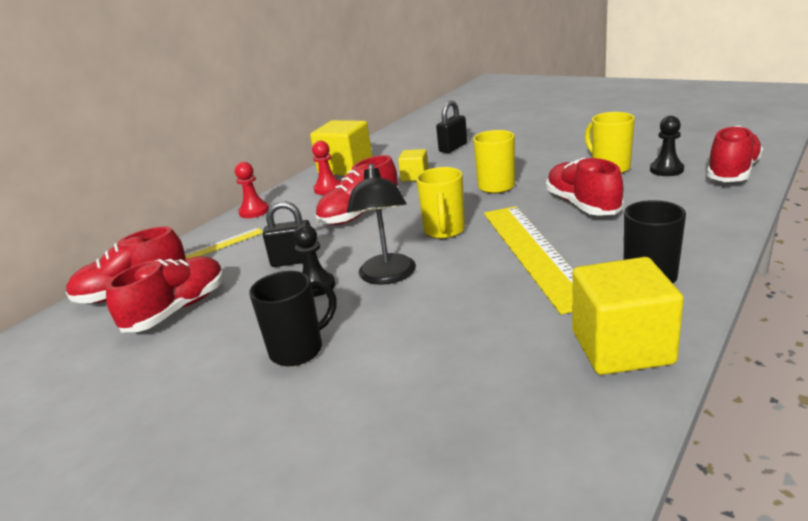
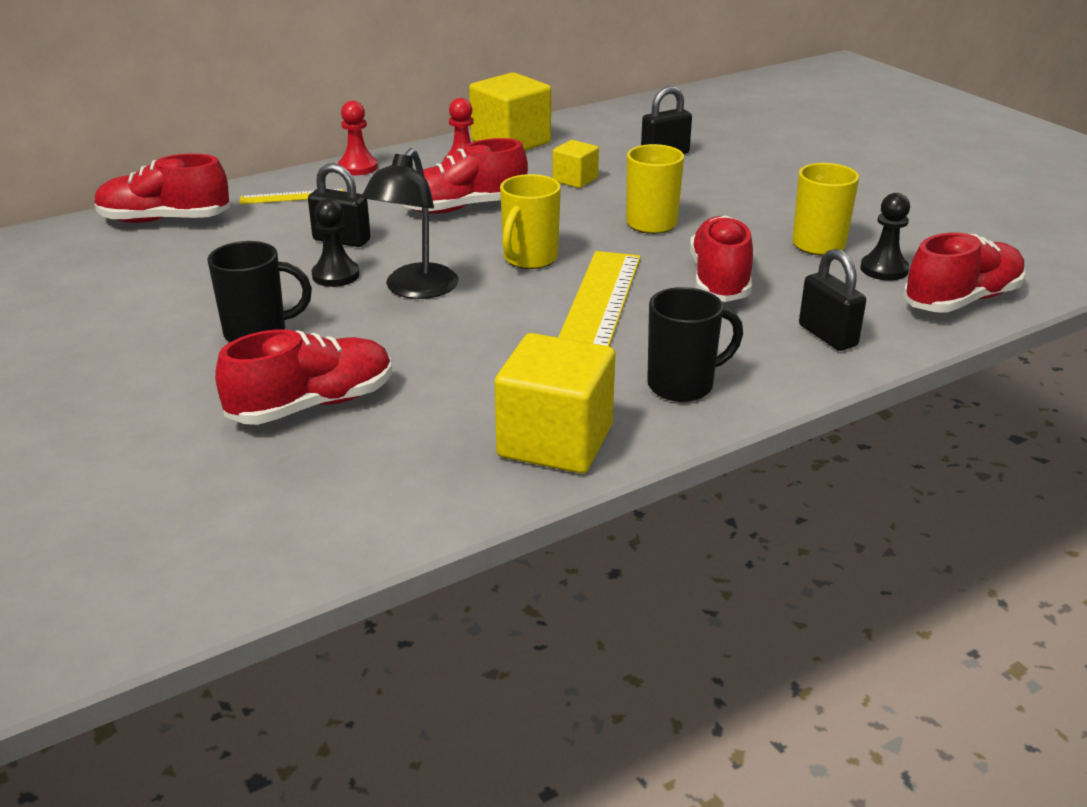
camera: 20 degrees right, 5 degrees up
red shoe [106,256,224,333] -> red shoe moved to [215,330,392,425]
none -> black padlock [799,249,866,351]

